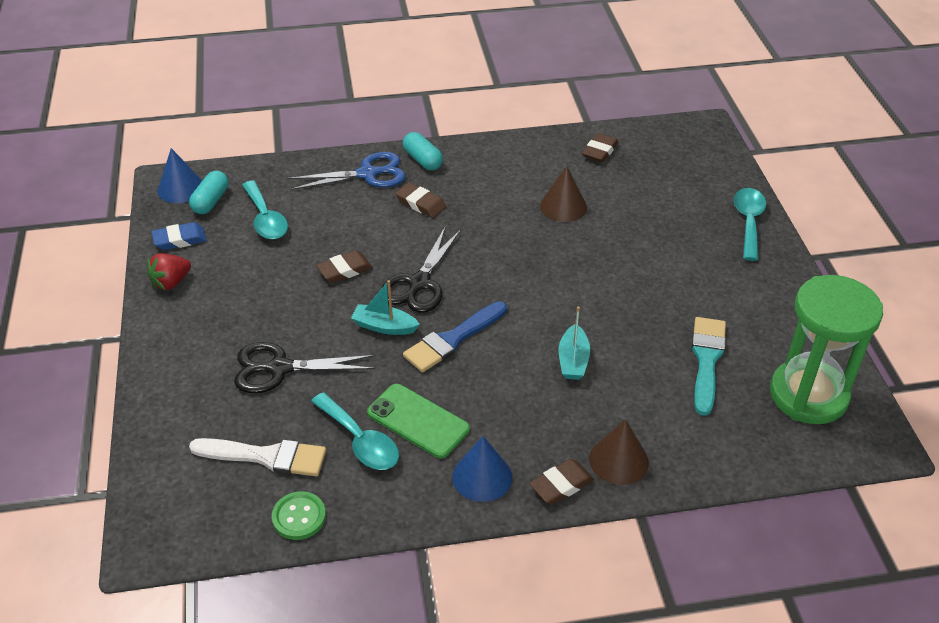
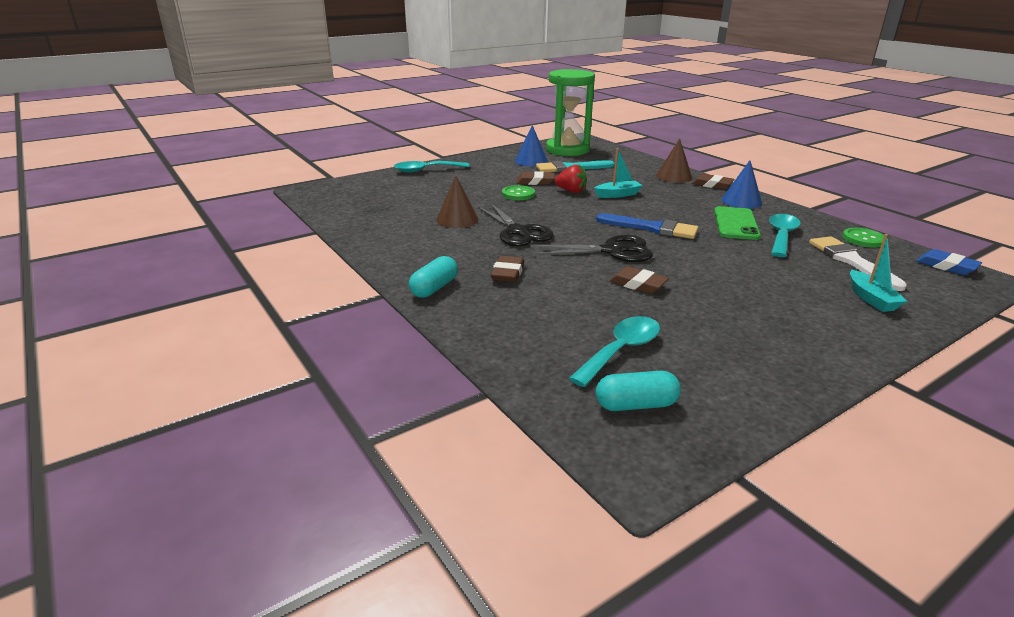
camera: 115 degrees left, 15 degrees down
red strawberry [147,253,191,290] -> red strawberry moved to [554,164,587,193]
blue eraser [152,222,206,250] -> blue eraser moved to [916,249,982,275]
blue cone [158,148,202,203] -> blue cone moved to [515,125,548,166]
black scissors [234,342,375,393] -> black scissors moved to [478,203,554,247]
blue scissors [287,152,406,190] -> none
turquoise boat [351,280,420,335] -> turquoise boat moved to [850,234,907,312]
brown eraser [582,133,618,162] -> brown eraser moved to [516,171,555,185]
none -> green button [502,185,535,200]

